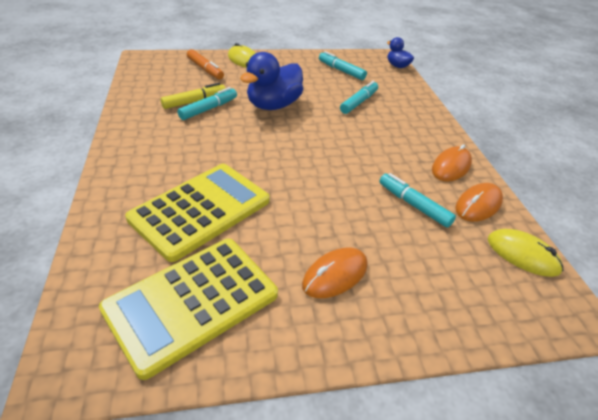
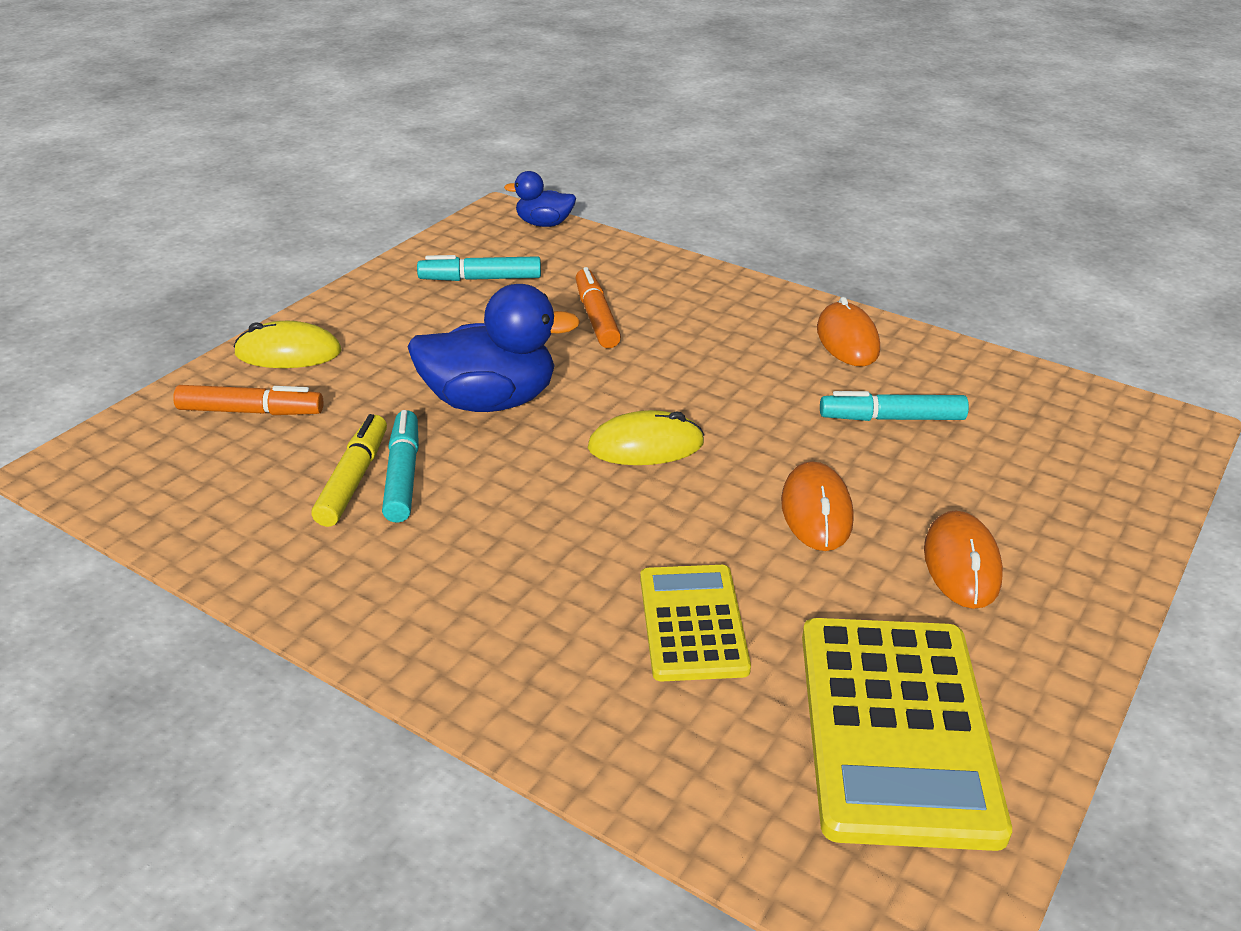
camera: 45 degrees left, 5 degrees down
yellow calculator [125,164,270,262] -> yellow calculator [640,565,751,681], size x0.60
blue duck [240,52,303,110] -> blue duck turned 90 degrees counterclockwise [407,284,580,412]
turquoise marker [340,81,378,114] -> orange marker [576,267,621,348]
orange mouse [455,183,503,222] -> orange mouse moved to [781,461,854,551]
yellow mouse [488,229,563,277] -> yellow mouse moved to [588,410,704,465]

